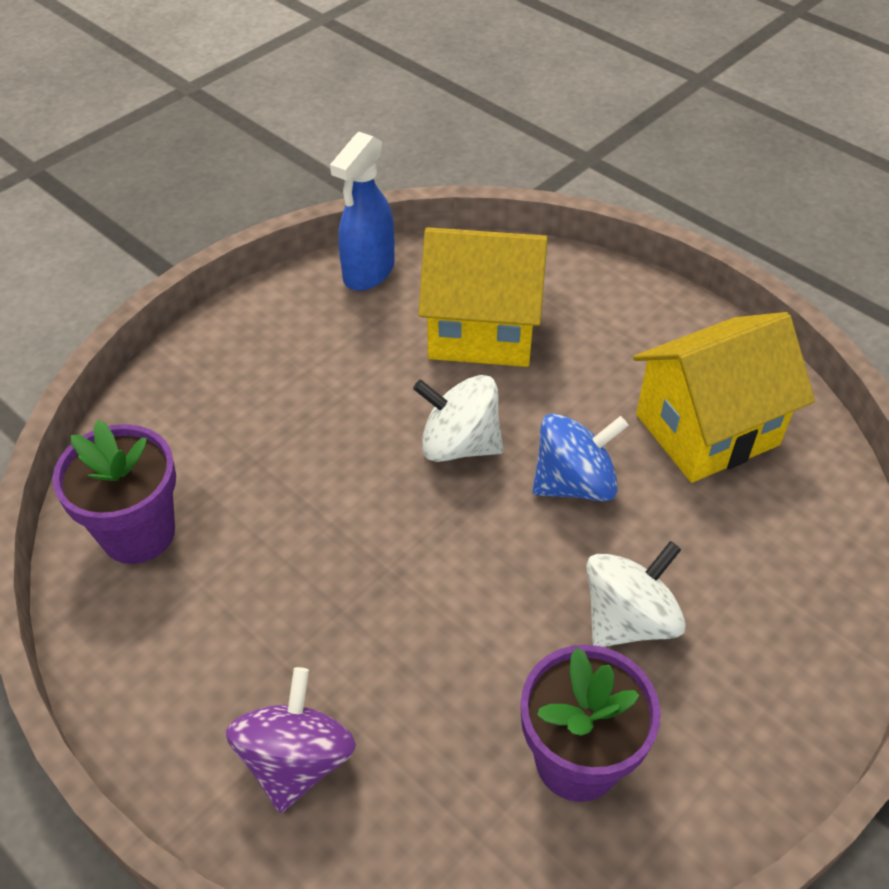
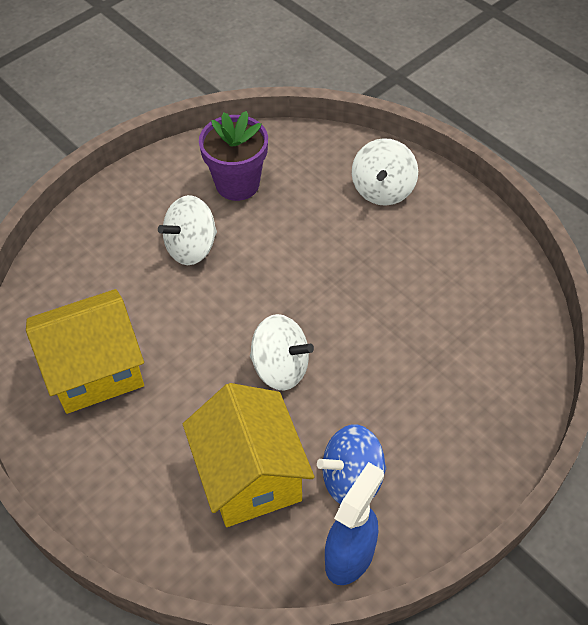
camera: 175 degrees left, 5 degrees up
purple flower pot [52,420,176,564] -> none
purple spinning top [226,667,356,813] -> white spinning top [352,138,418,206]
yellow house [418,227,548,367] -> yellow house turned 60 degrees clockwise [183,383,314,527]
blue spinning top [532,413,629,501] -> blue spinning top moved to [317,424,386,505]

